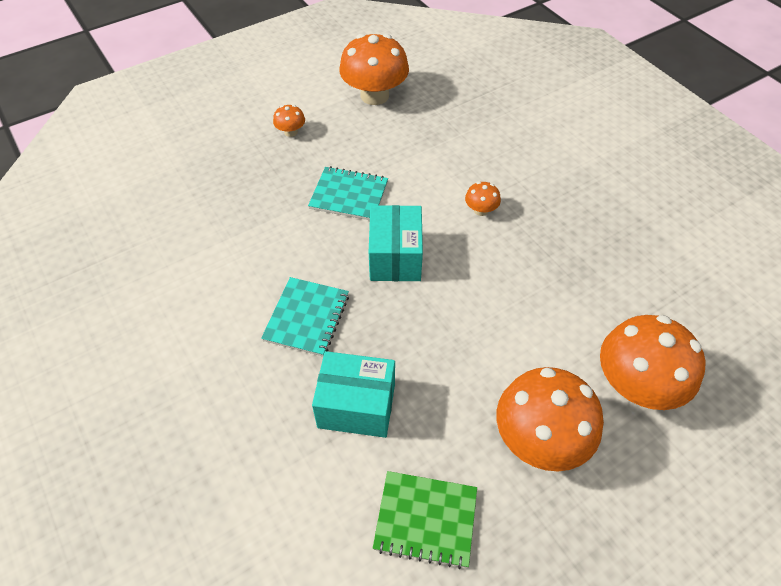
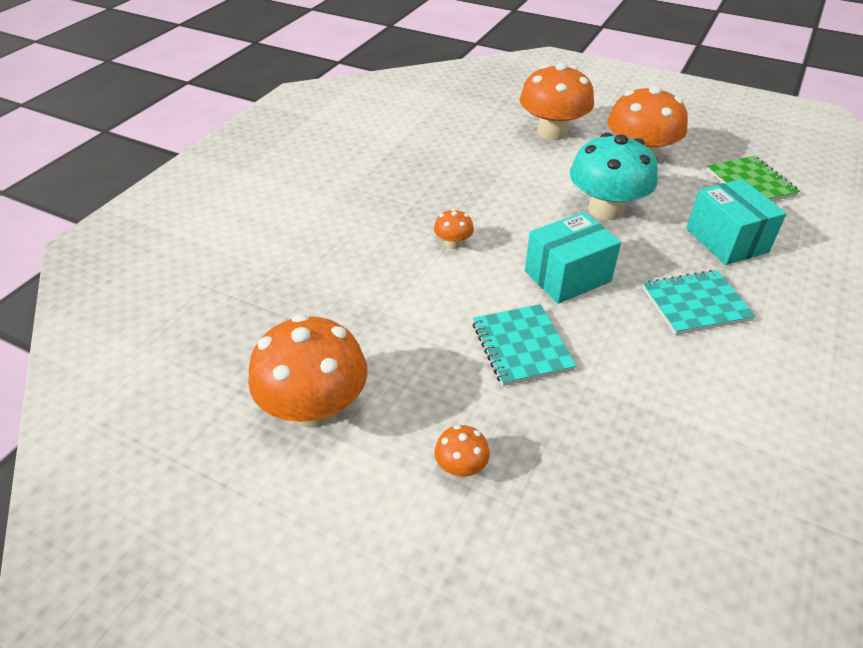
camera: 120 degrees left, 10 degrees down
none -> turquoise mushroom [570,133,658,220]

